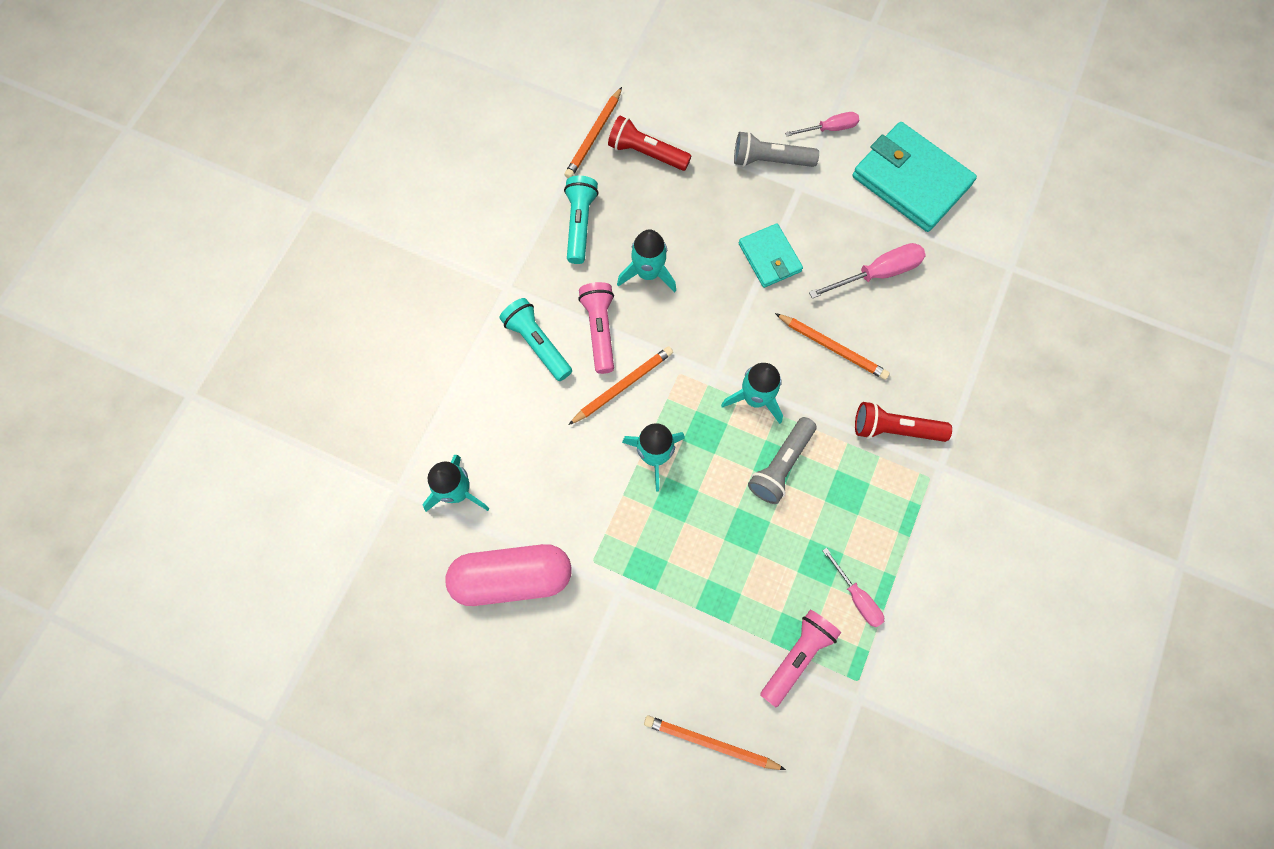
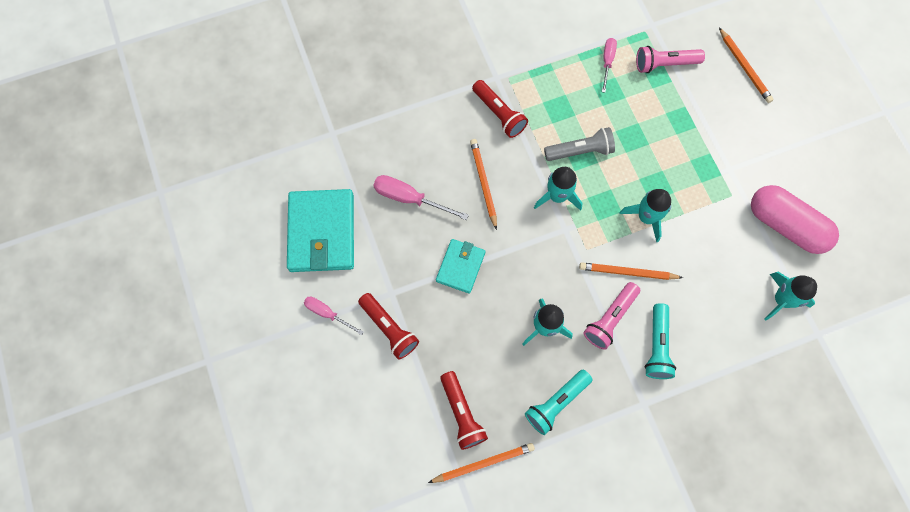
camera: 135 degrees left, 0 degrees up
grey flashlight [734,131,819,167] -> red flashlight [358,293,419,360]

